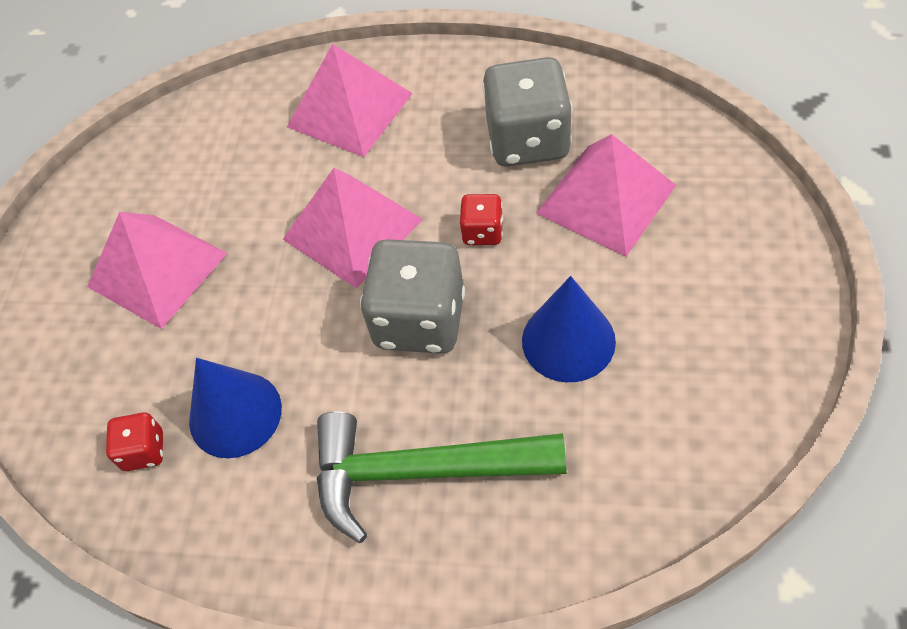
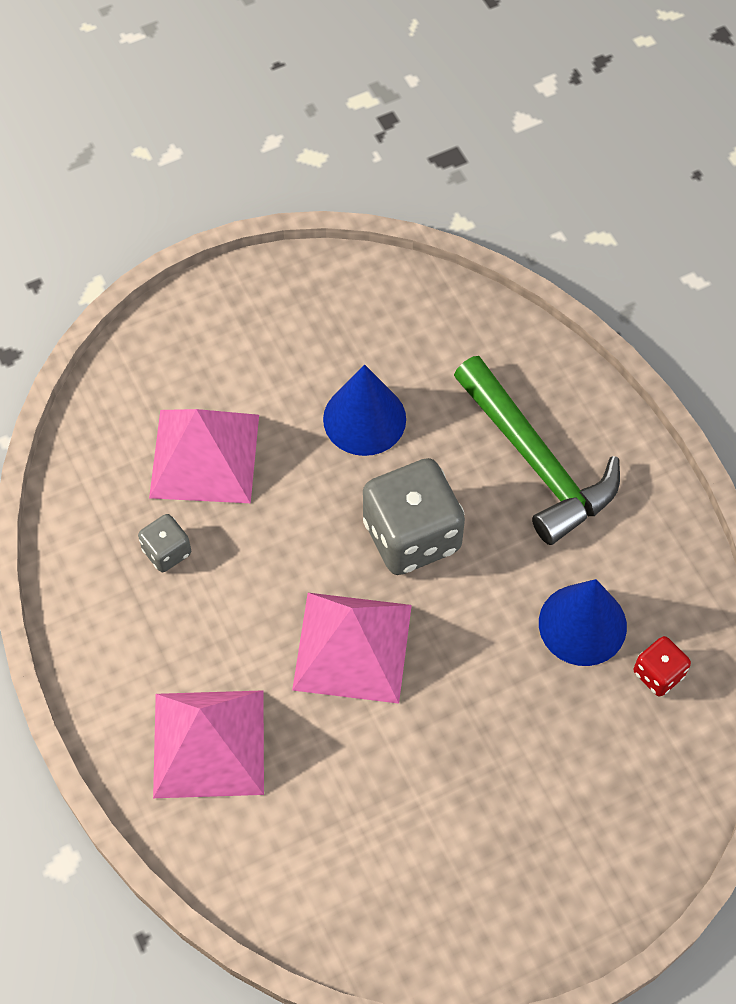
camera: 130 degrees left, 5 degrees up
pink pyramid [87,212,227,329] -> none
red dice [460,194,503,245] -> none
grey dice [482,57,573,167] -> grey dice [138,514,191,572], size x0.49

